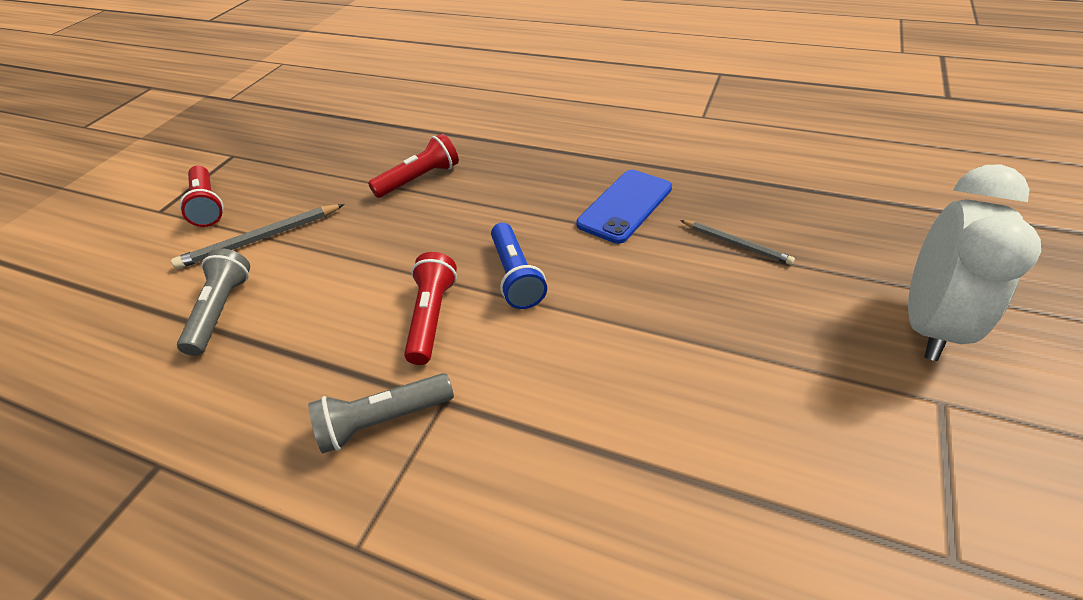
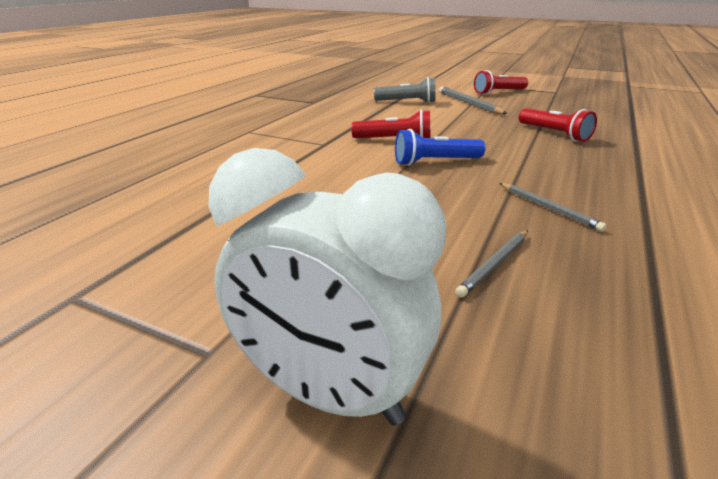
camera: 90 degrees right, 15 degrees down
grey flashlight [308,373,454,454] -> none
blue phone [576,170,672,244] -> grey pencil [499,183,607,232]

